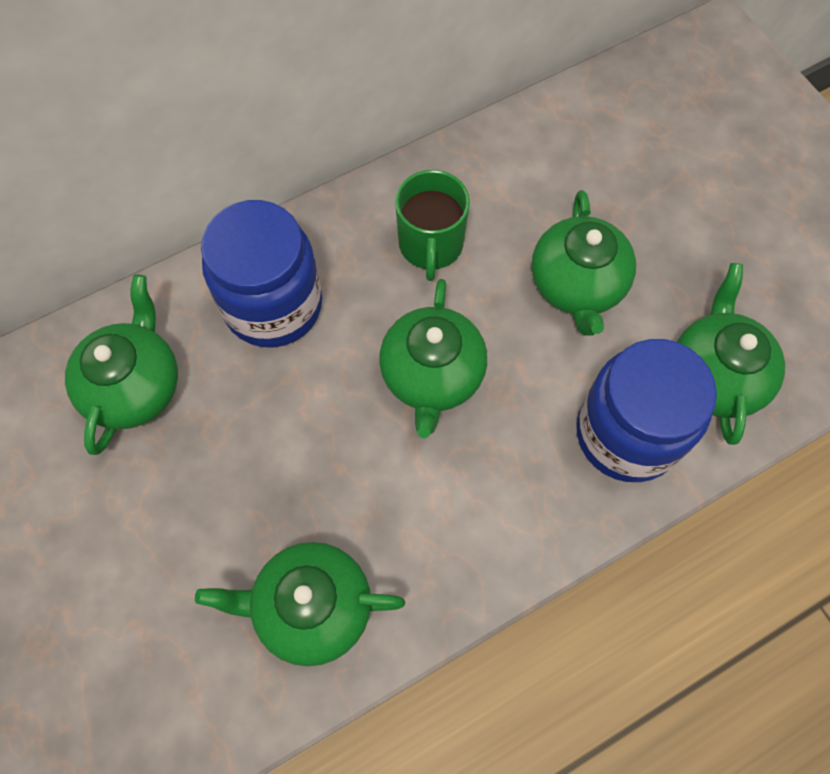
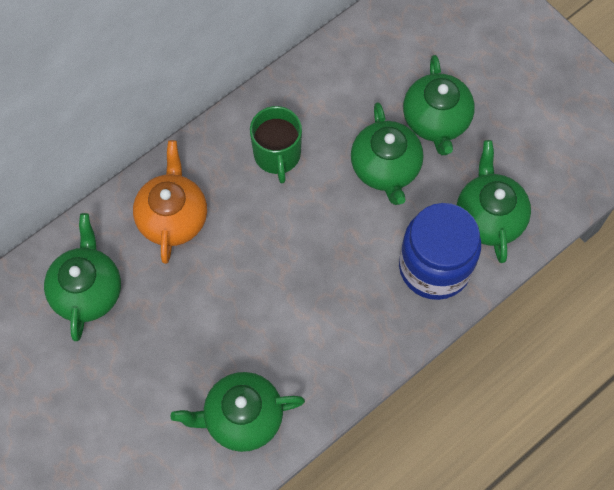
camera: 10 degrees left, 0 degrees up
blue jar [201,200,322,348] -> orange teapot [133,140,207,264]
green teapot [379,279,487,438] -> green teapot moved to [403,55,475,155]

